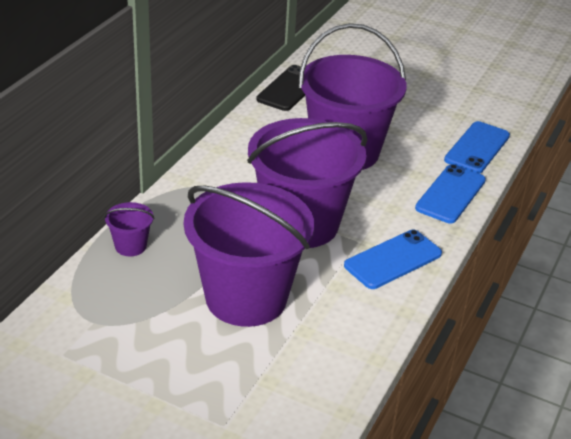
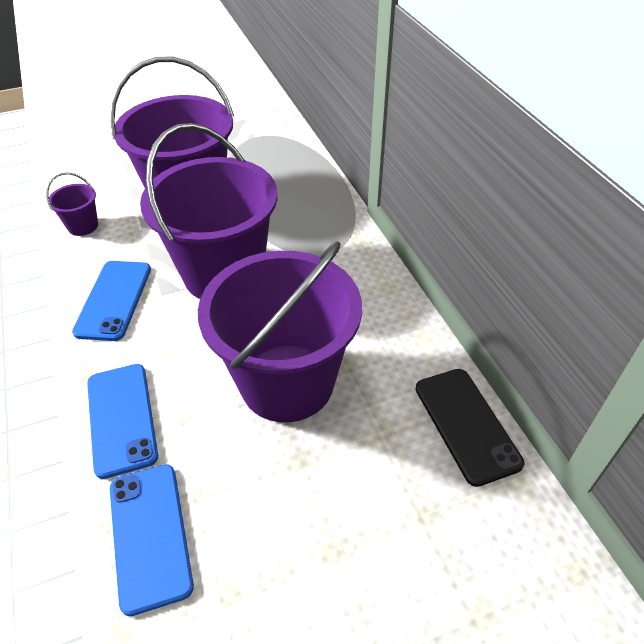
camera: 135 degrees right, 10 degrees up
purple bucket [104,202,155,256] -> purple bucket moved to [46,172,98,236]

